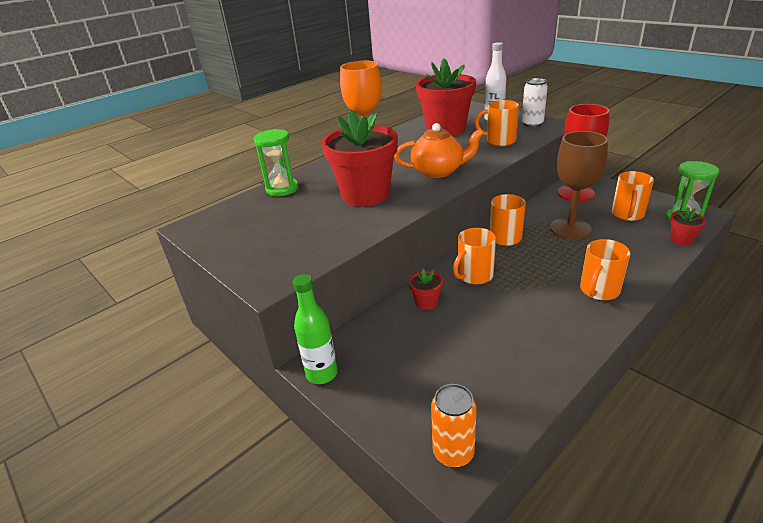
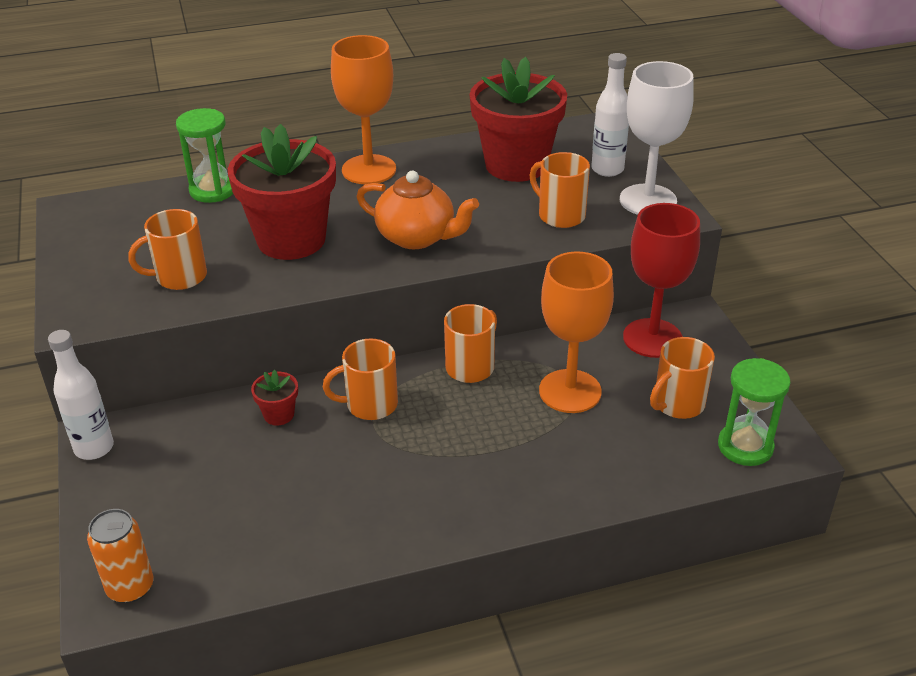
camera: 25 degrees right, 5 degrees up
green bottle [293,274,338,384] -> white bottle [48,330,114,460]
white can [522,78,548,127] -> white goblet [620,61,694,215]
brown goblet [550,131,608,239] -> orange goblet [539,251,614,413]
orange mug [580,239,630,300] -> orange mug moved to [128,209,207,290]
red flower pot [670,207,706,246] -> none

